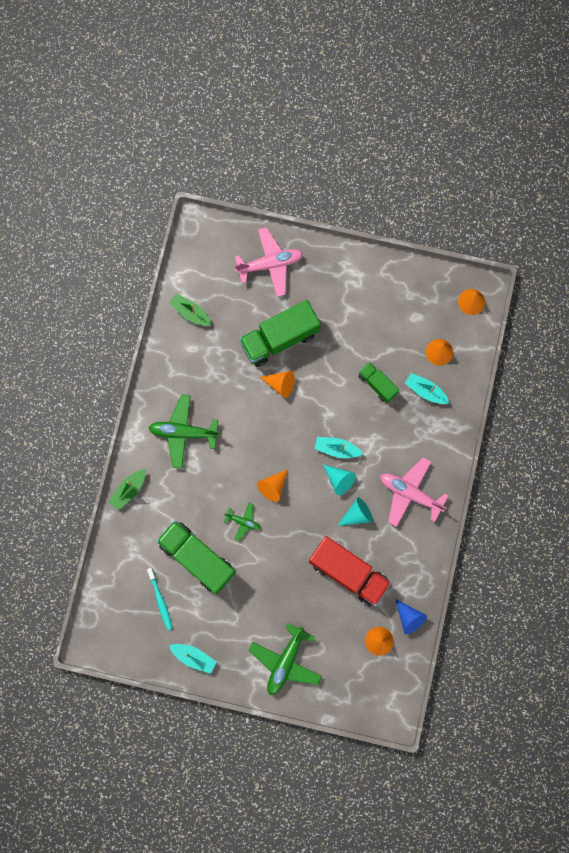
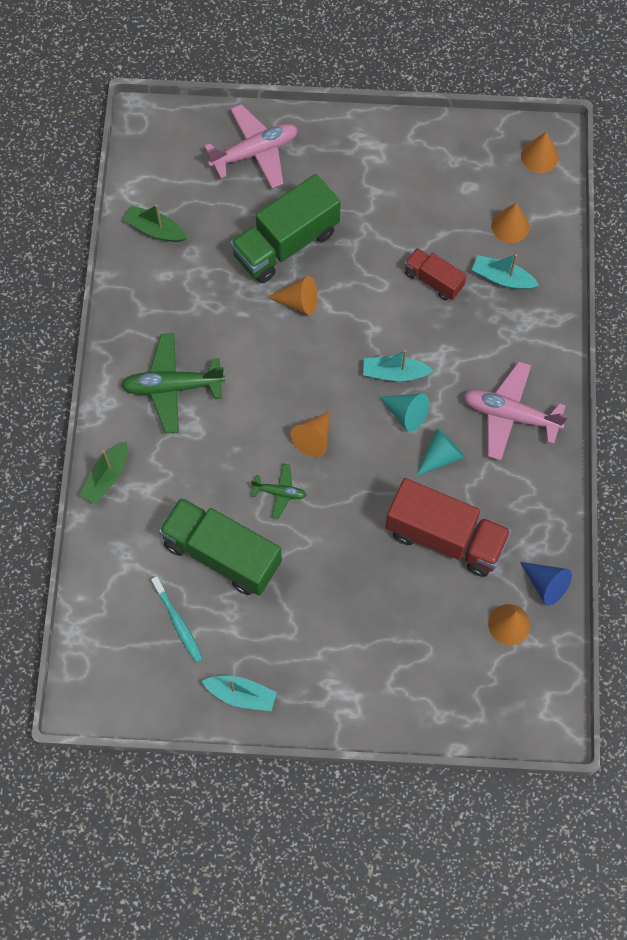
camera: 10 degrees left, 10 degrees down
green plane [249,623,322,695] -> none
green truck [358,362,399,403] -> red truck [405,248,467,301]

